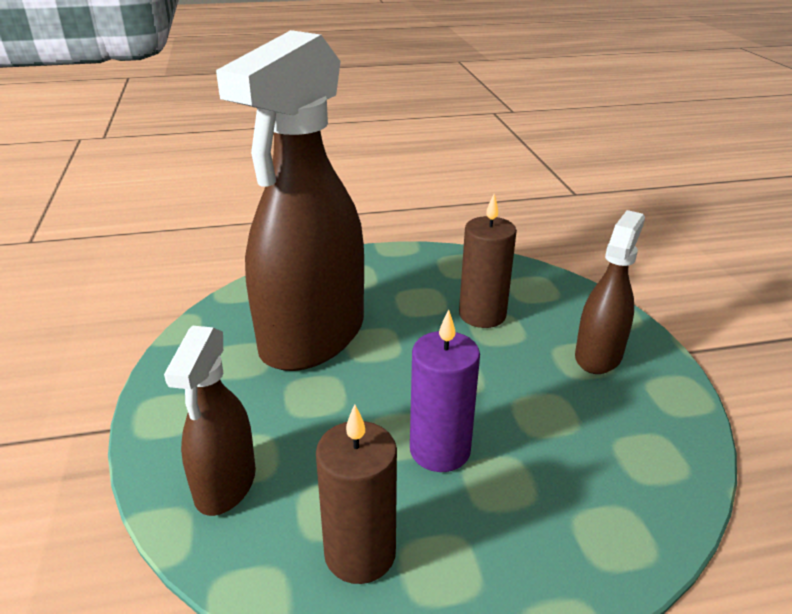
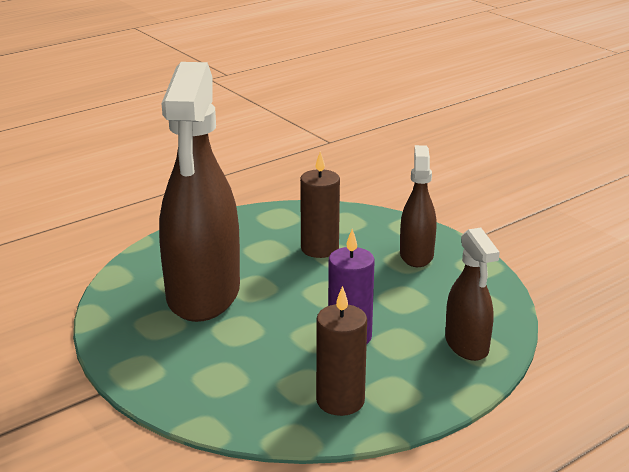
camera: 25 degrees left, 5 degrees down
brown spray bottle [164,326,256,516] -> brown spray bottle moved to [445,228,500,361]

